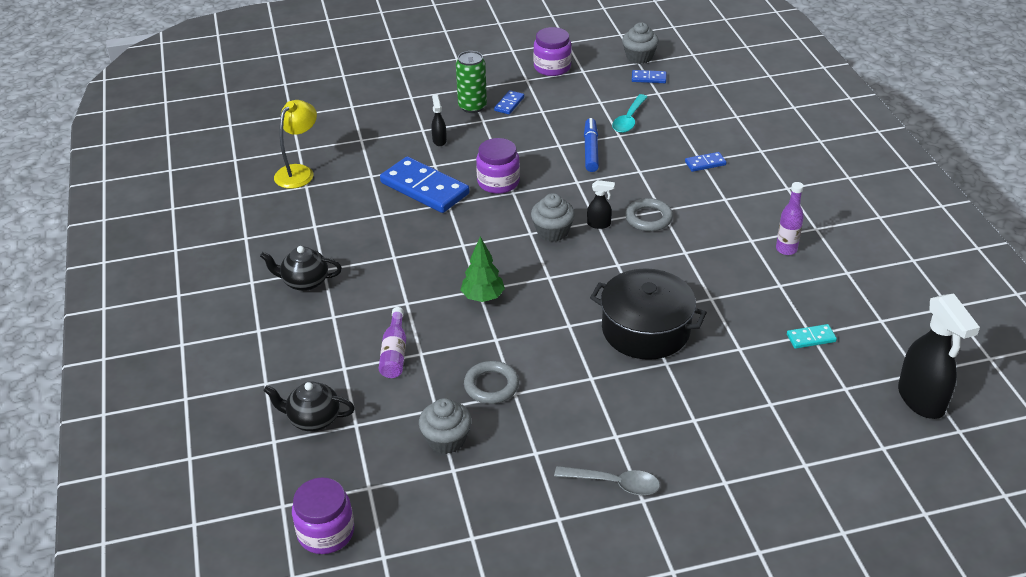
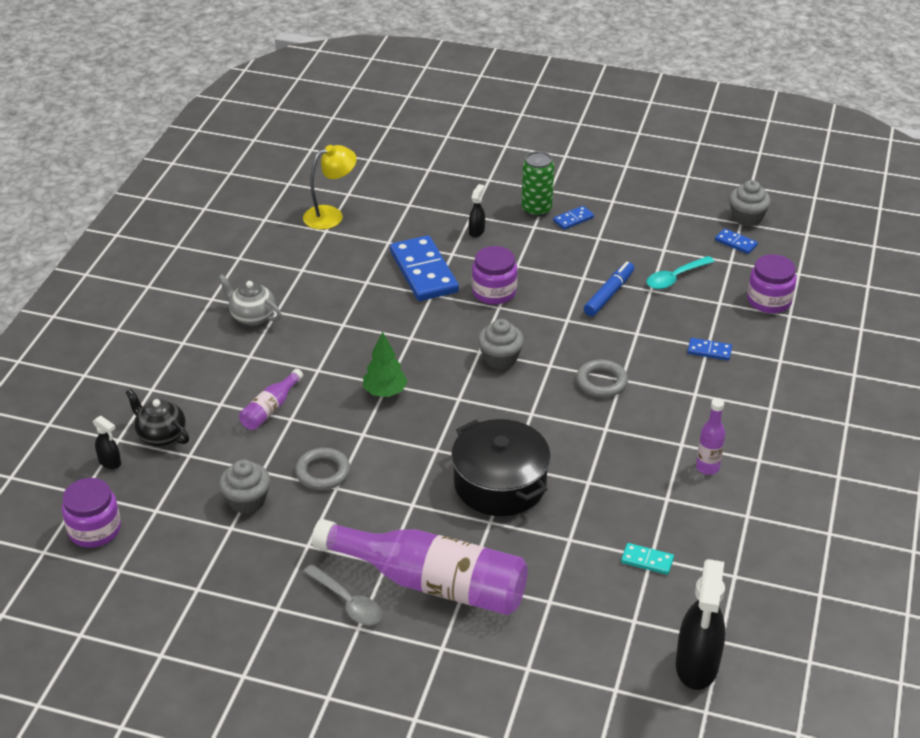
camera: 30 degrees right, 0 degrees up
black teapot [260,246,342,291] -> grey teapot [218,275,282,325]
purple jar [533,27,572,76] -> purple jar moved to [747,254,797,313]
black spray bottle [587,180,615,229] -> black spray bottle moved to [93,415,121,469]
none -> purple bottle [312,519,528,615]

